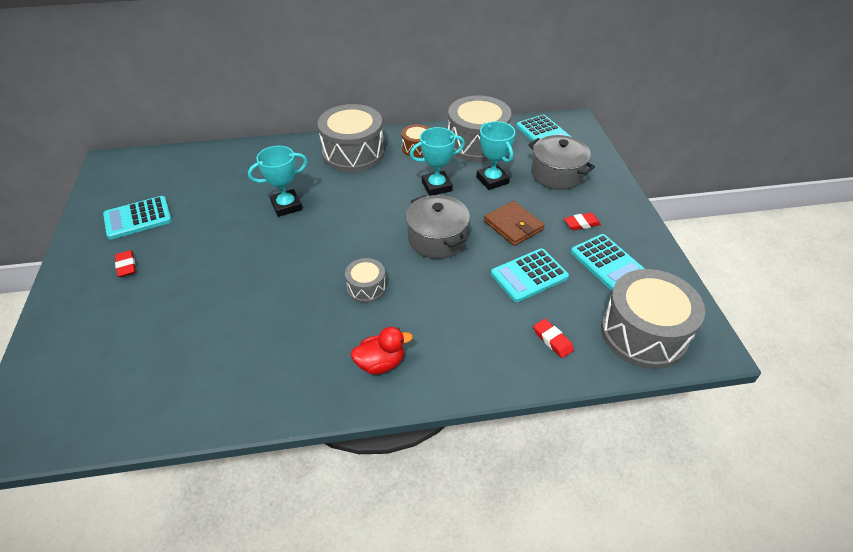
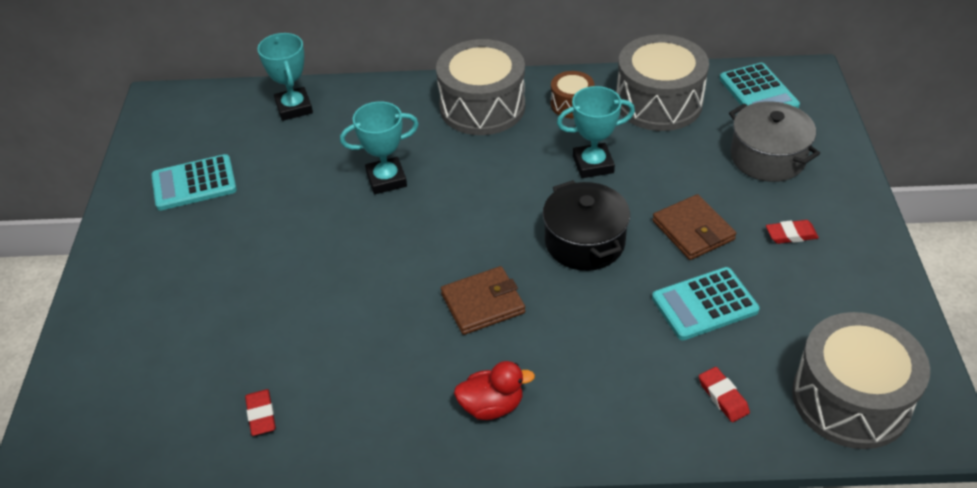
camera: 10 degrees right, 0 degrees up
red eraser [115,250,136,277] -> red eraser moved to [245,389,276,436]
grey drum [345,258,386,303] -> brown wallet [441,266,525,335]
grey pot [406,195,470,259] -> black pot [543,180,630,271]
turquoise trophy [476,121,515,190] -> turquoise trophy moved to [257,33,313,121]
turquoise calculator [571,234,645,290] -> none

